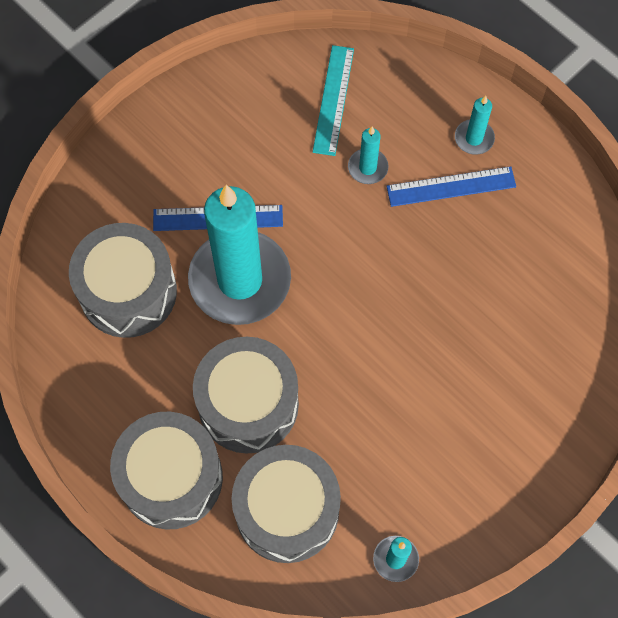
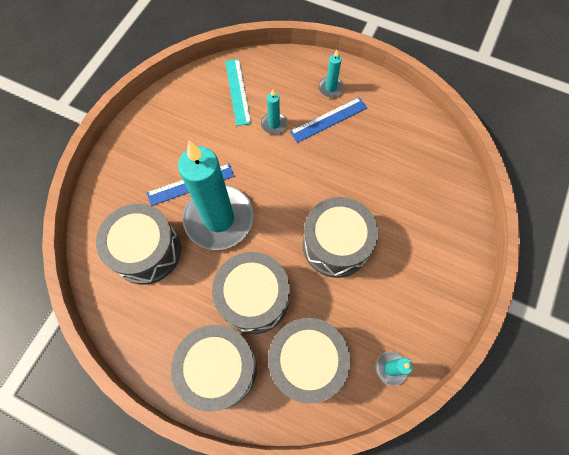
camera: 20 degrees left, 0 degrees up
none -> grey drum [303,197,378,278]

